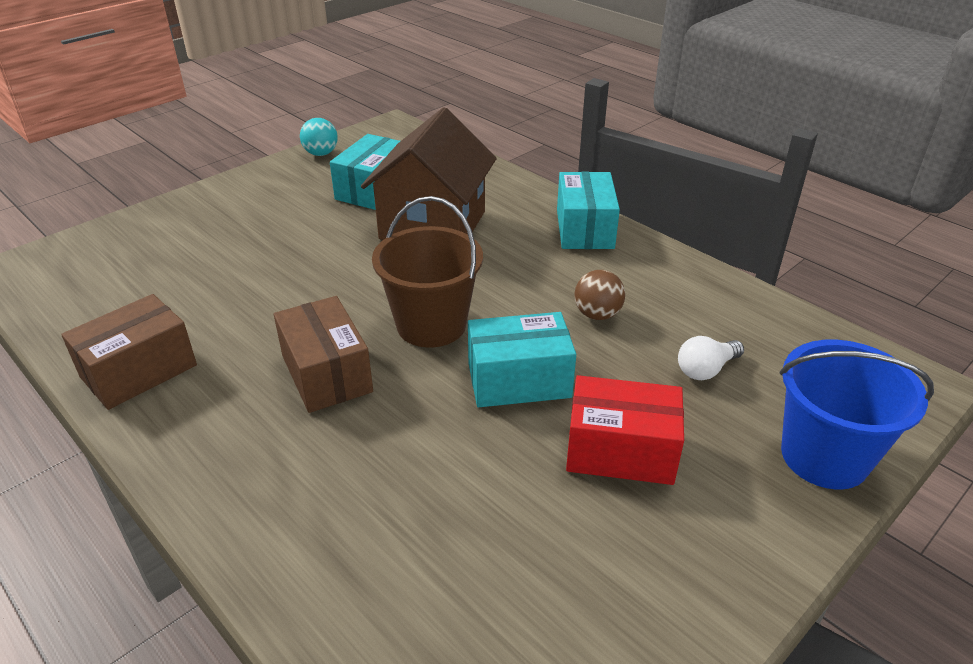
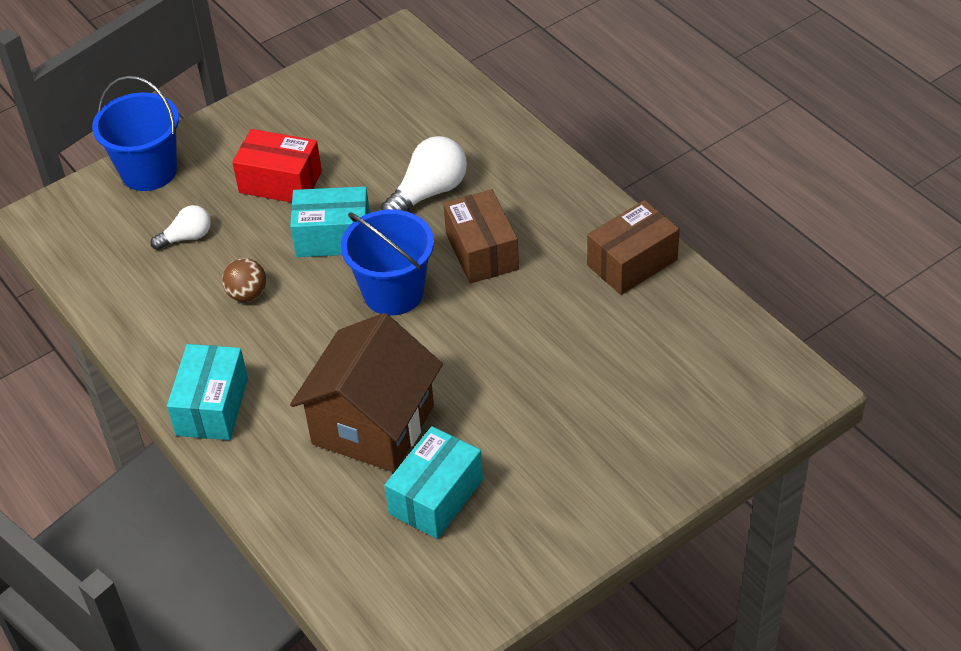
camera: 170 degrees left, 10 degrees up
turquoise ball [300,118,338,156] -> none
brown bucket [372,196,483,347] -> blue bucket [341,209,434,316]
none -> white light bulb [381,136,467,211]

